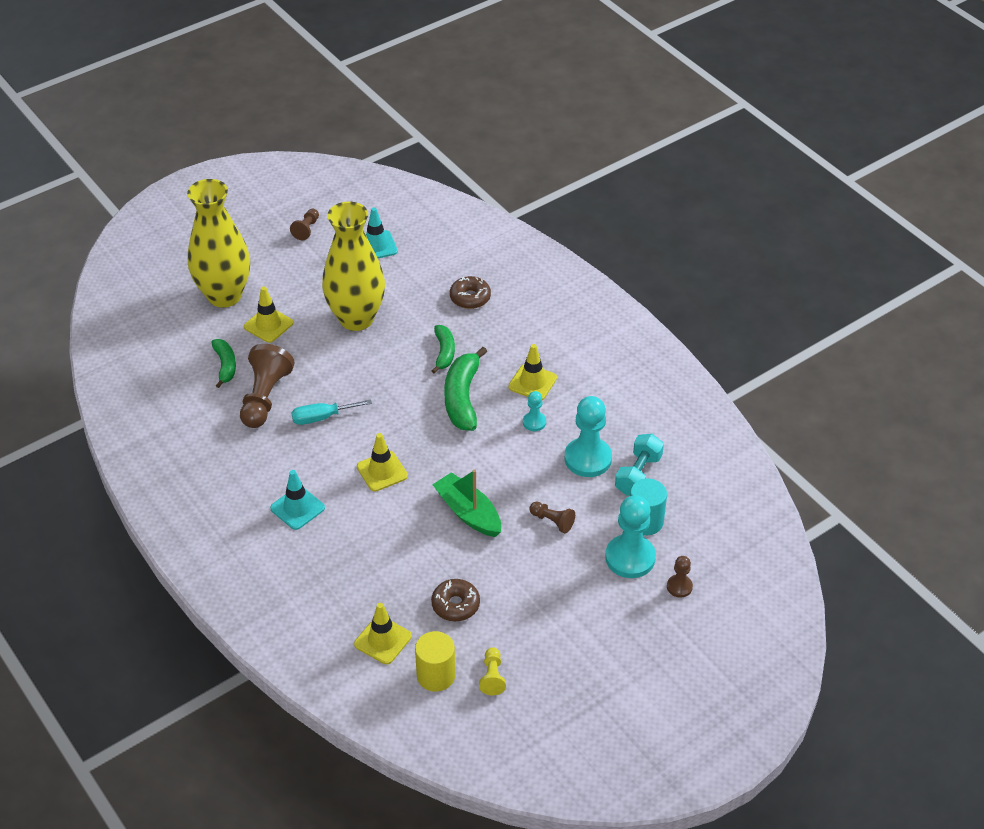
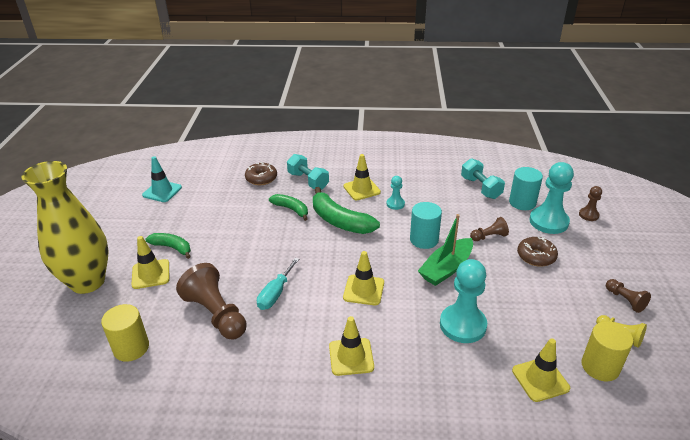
camera: 50 degrees left, 10 degrees down
green banana [211,339,236,388] -> green banana moved to [145,233,191,259]
turquoise traffic cone [270,470,325,530] -> yellow traffic cone [329,316,374,376]
brown pawn [290,209,319,240] -> brown pawn moved to [606,279,651,313]
yellow vase [322,202,385,331] -> none
brown donut [431,579,480,621] -> brown donut moved to [517,237,558,267]
green boat [433,469,501,537] -> green boat turned 45 degrees counterclockwise [418,214,473,286]
turquoise pawn [565,396,612,477] -> turquoise pawn moved to [440,259,487,343]
none -> yellow cylinder [101,304,149,362]
none -> turquoise dumbbell [287,154,329,190]
none -> turquoise cylinder [410,202,442,249]

